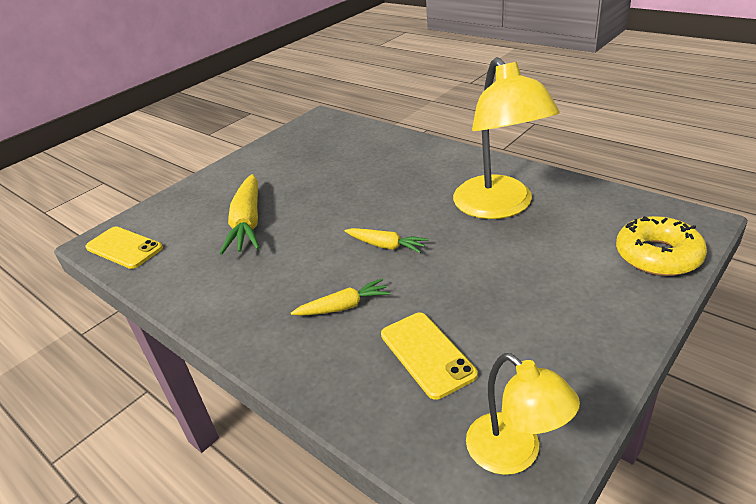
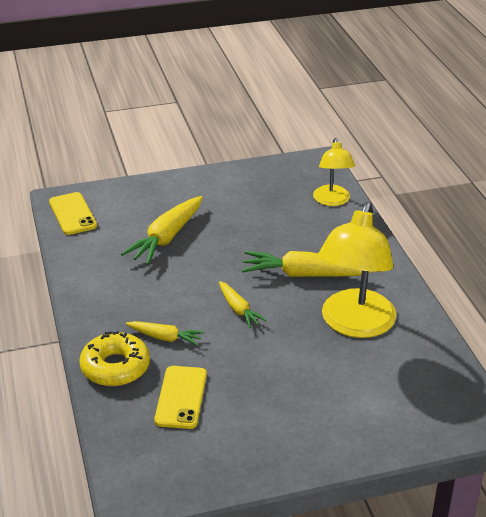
camera: 30 degrees right, 0 degrees up
yellow lamp [466,353,580,475] -> yellow lamp moved to [313,138,355,206]
yellow donut [616,216,707,276] -> yellow donut moved to [79,331,150,386]
none -> yellow carrot [242,251,373,277]

